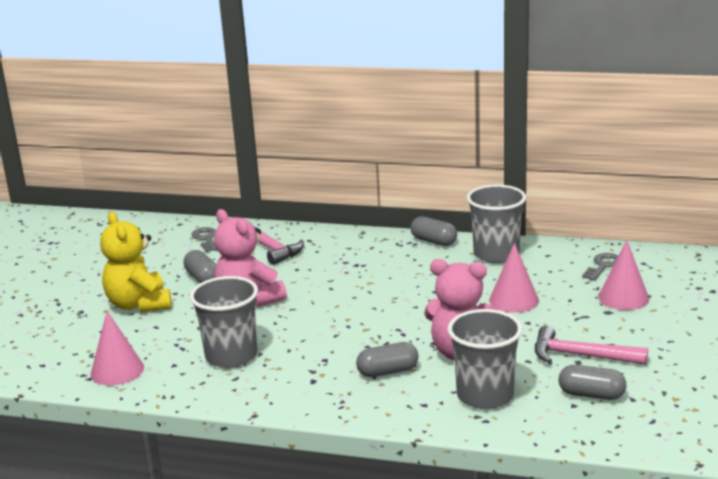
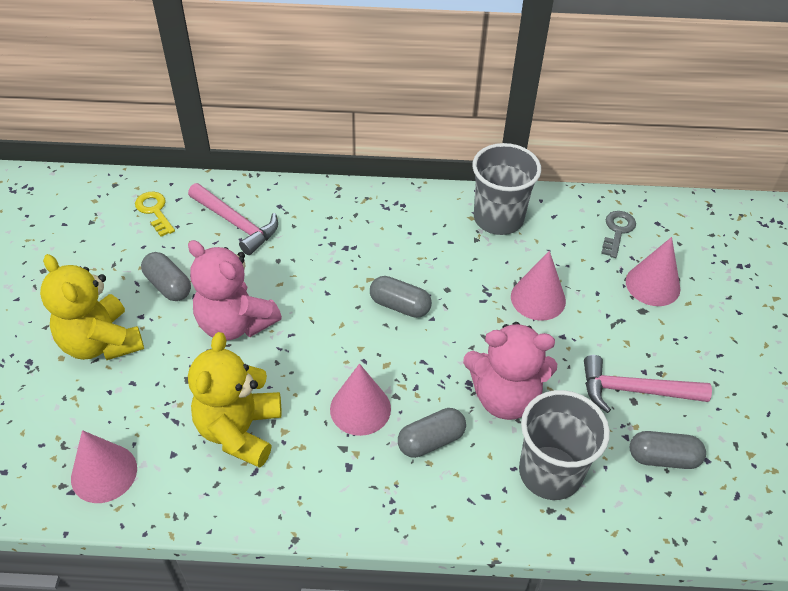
camera: 15 degrees left, 25 degrees up
grey cup [190,276,258,368] -> yellow teddy bear [188,332,281,468]
grey key [192,227,217,252] -> yellow key [135,192,175,237]
grey capsule [410,216,457,246] -> grey capsule moved to [370,276,432,318]
none -> pink cone [330,364,391,436]

